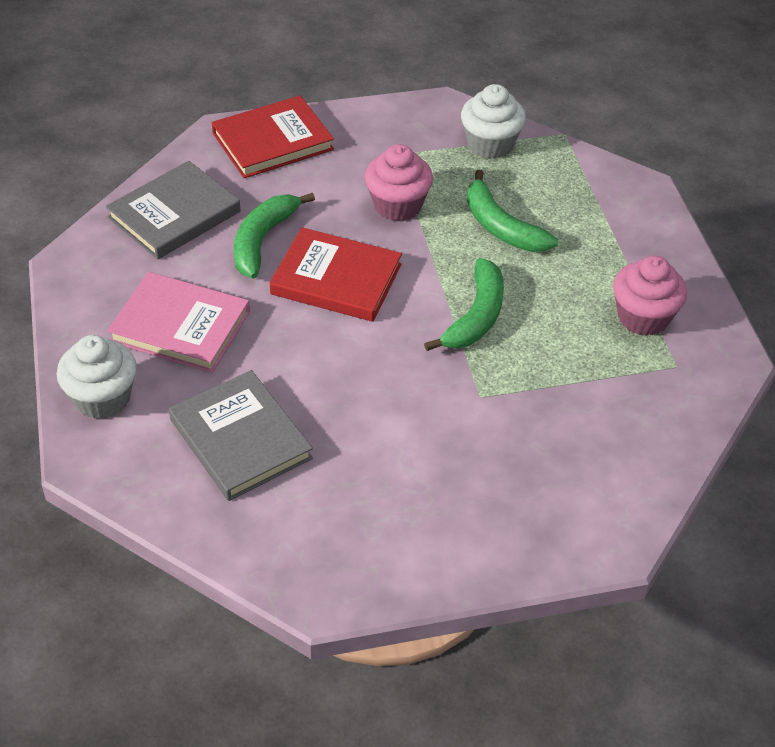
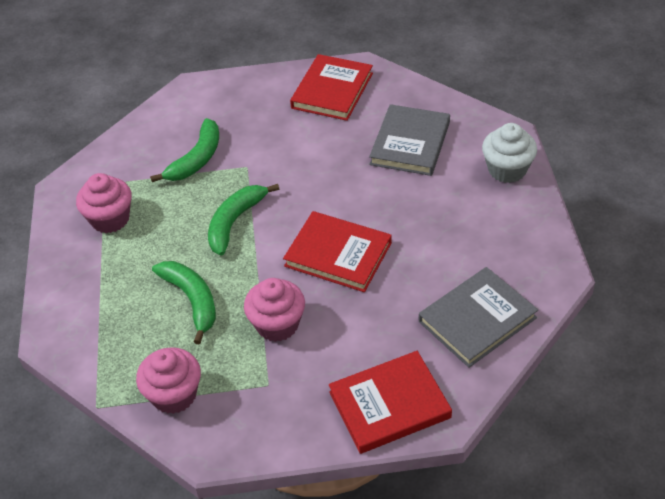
camera: 170 degrees left, 0 degrees up
pink book [107,272,250,373] -> none
grey book [169,370,313,501] -> grey book turned 45 degrees clockwise [369,104,450,176]
green banana [234,193,315,278] -> green banana moved to [150,118,219,182]
white cupcake [461,84,526,159] -> pink cupcake [136,347,201,414]
none -> red book [290,54,373,121]

